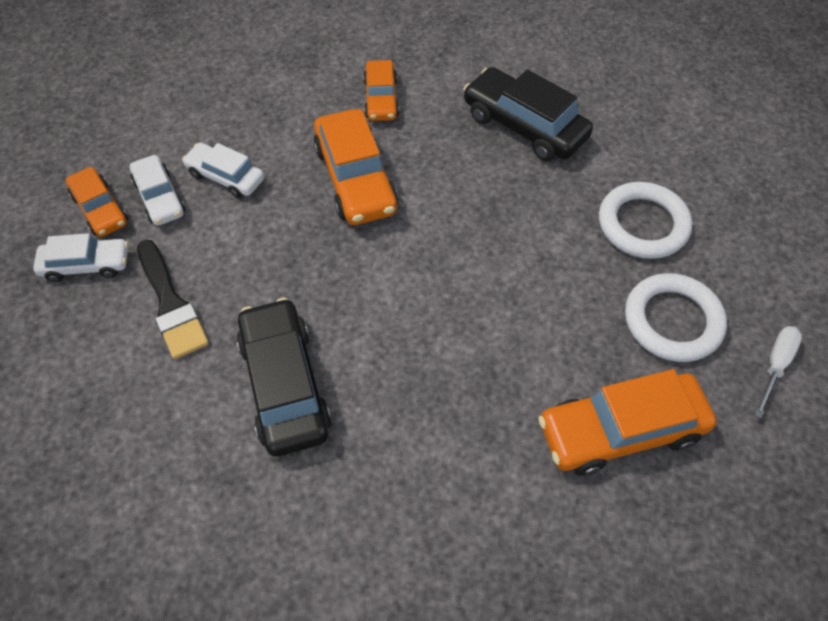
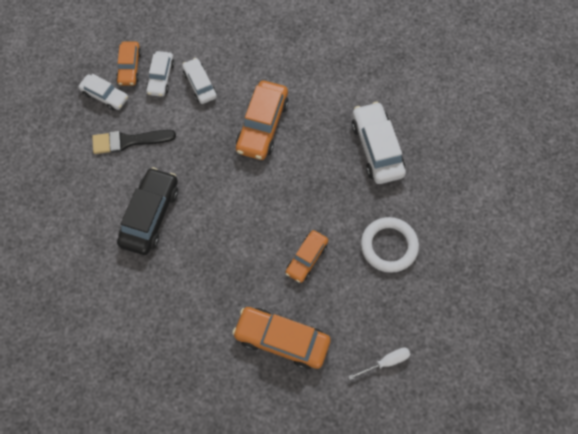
camera: 35 degrees right, 10 degrees up
black brush [137,239,209,359] -> black brush turned 75 degrees clockwise [92,130,176,154]
orange car [363,60,399,121] -> orange car moved to [285,230,328,283]
black car [463,67,593,161] -> white car [352,102,406,184]
white ring [625,273,727,362] -> none

